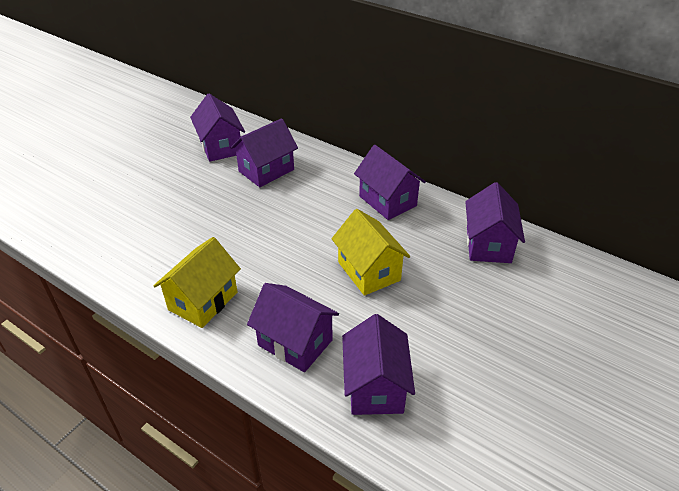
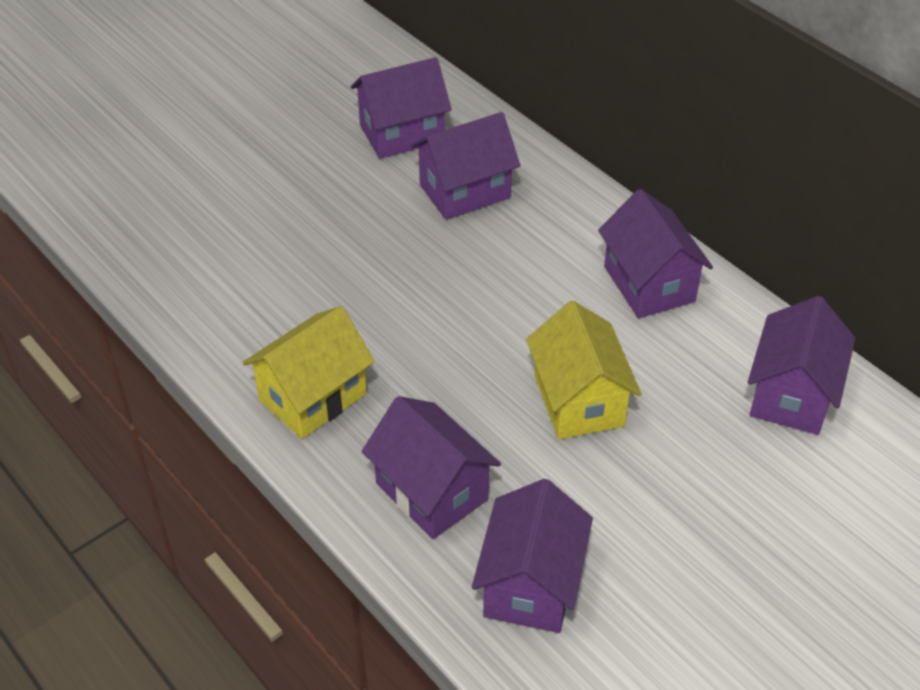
camera: 15 degrees right, 5 degrees up
purple house [190,93,245,162] -> purple house turned 75 degrees clockwise [351,57,452,159]

